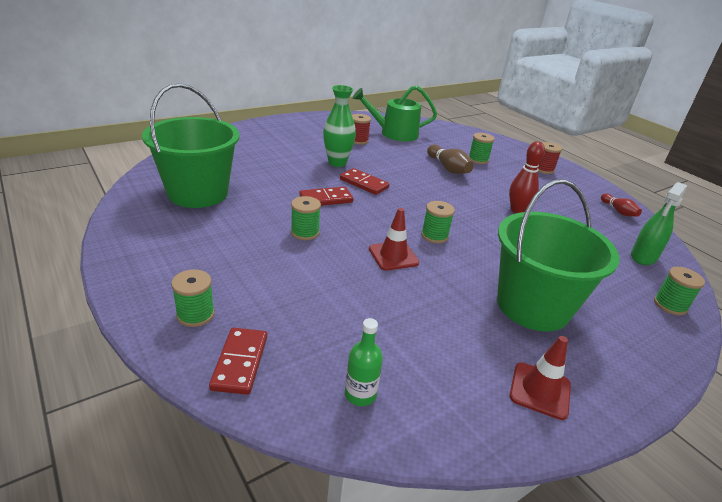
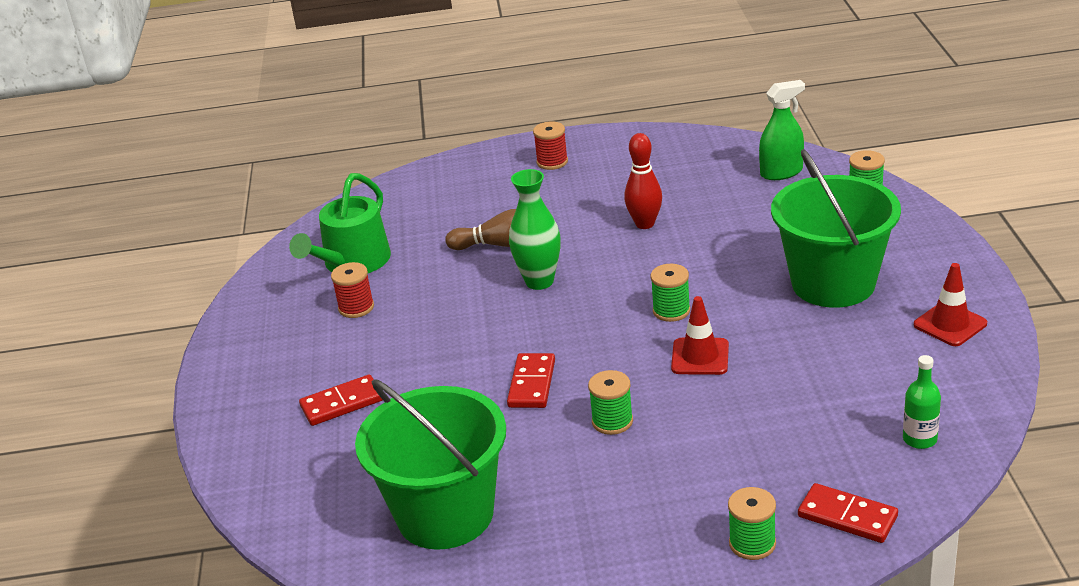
camera: 55 degrees left, 0 degrees up
green vase [323,85,356,167] -> green vase moved to [509,169,561,290]
red domino [340,168,390,195] -> red domino moved to [299,374,383,426]
green spool [469,133,495,164] -> none
red bowling pin [601,194,642,217] -> none
green spray bottle [631,182,687,265] -> green spray bottle turned 90 degrees counterclockwise [759,80,805,180]

